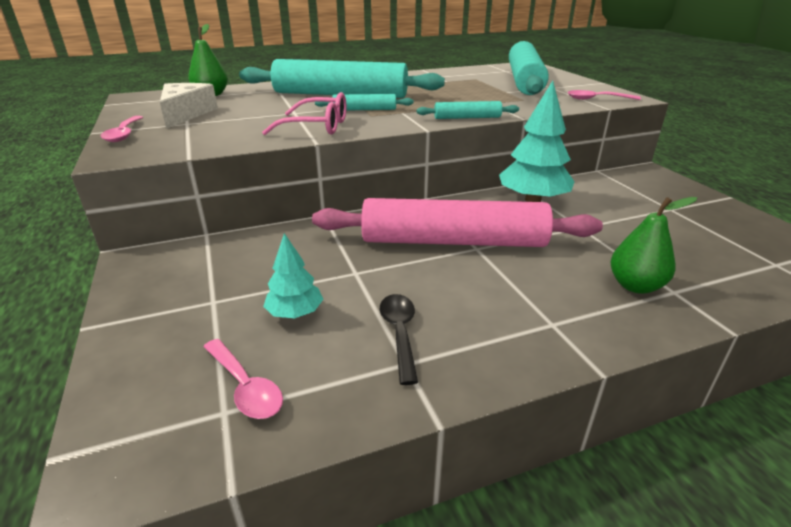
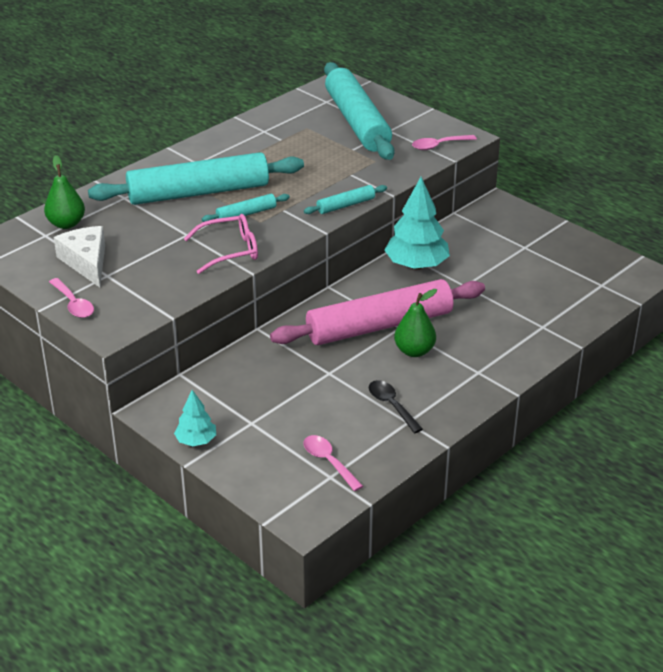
camera: 25 degrees left, 5 degrees up
pink spoon [203,339,283,419] -> pink spoon turned 150 degrees counterclockwise [303,435,363,491]
turquoise tree [263,233,323,318] -> turquoise tree moved to [174,390,216,446]
green pear [611,197,697,294] -> green pear moved to [394,289,437,357]

